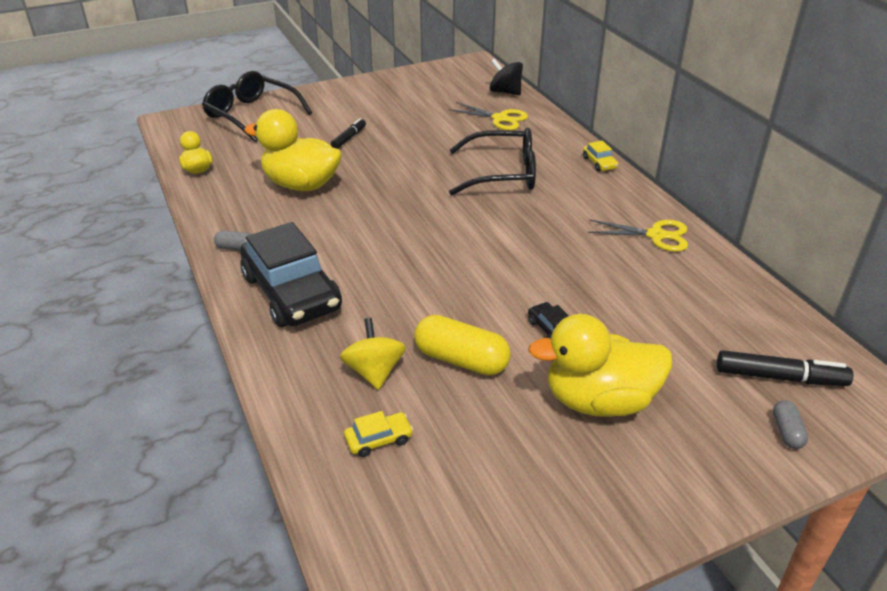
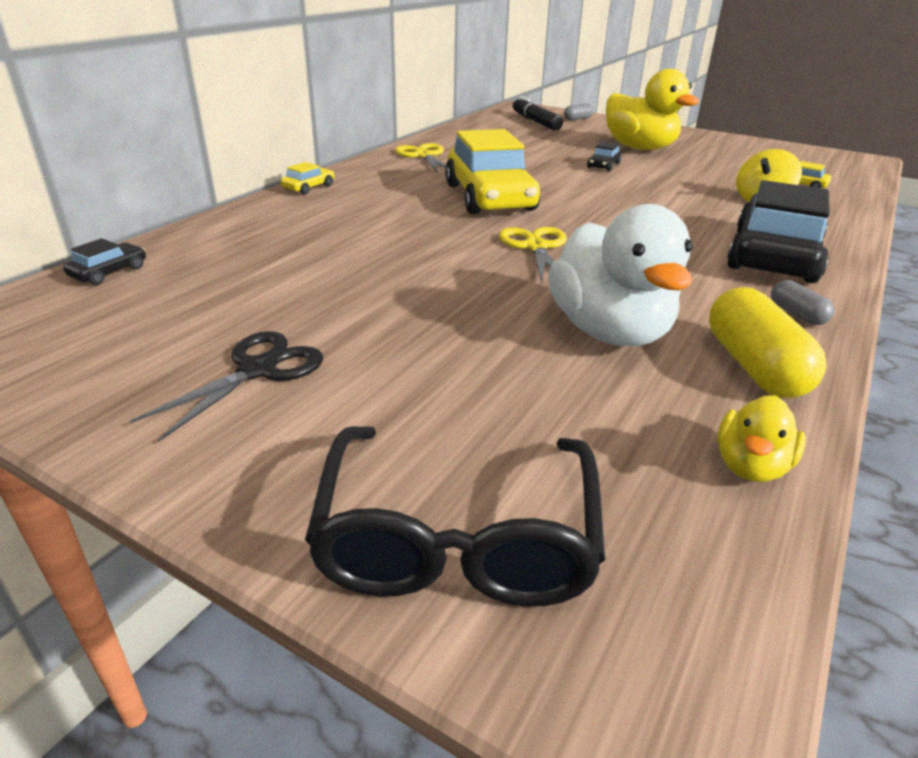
camera: 125 degrees left, 5 degrees down
yellow duck [244,109,342,191] -> white duck [548,204,693,346]
black marker [331,118,366,149] -> none
yellow capsule [414,315,511,376] -> yellow capsule moved to [709,287,827,398]
yellow scissors [448,102,528,131] -> yellow scissors moved to [499,227,567,283]
black glasses [449,128,536,195] -> none
black spinning top [490,58,523,95] -> black car [63,238,146,285]
none -> black scissors [130,331,323,442]
none -> yellow car [445,129,540,214]

